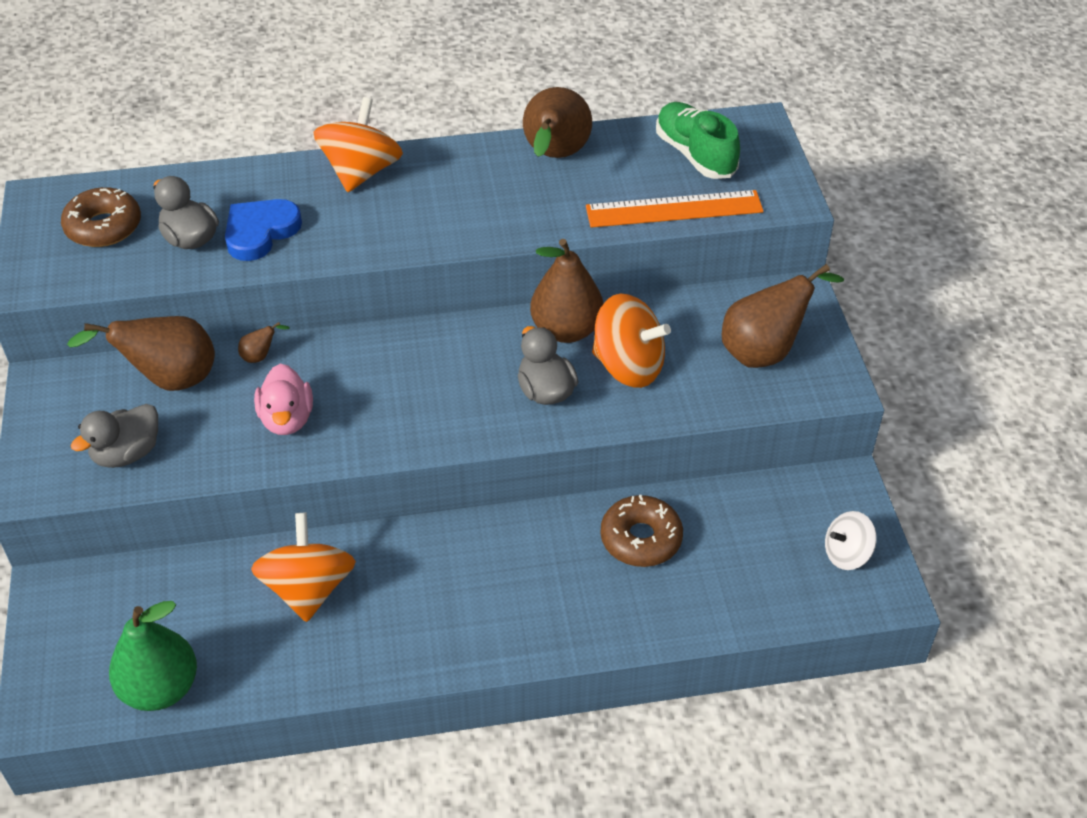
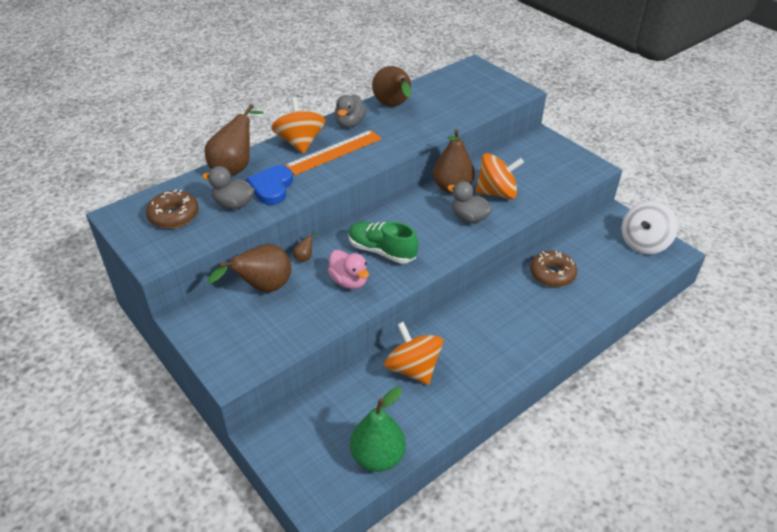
camera: 30 degrees left, 5 degrees down
grey duck [71,404,158,468] -> grey duck moved to [334,95,366,128]
orange ruler [586,190,764,228] -> orange ruler moved to [285,130,382,175]
green shoe [656,102,740,179] -> green shoe moved to [348,222,418,264]
brown pear [722,264,844,368] -> brown pear moved to [204,104,264,176]
white spinning top [825,511,877,570] -> white spinning top [622,201,678,254], size x1.68

